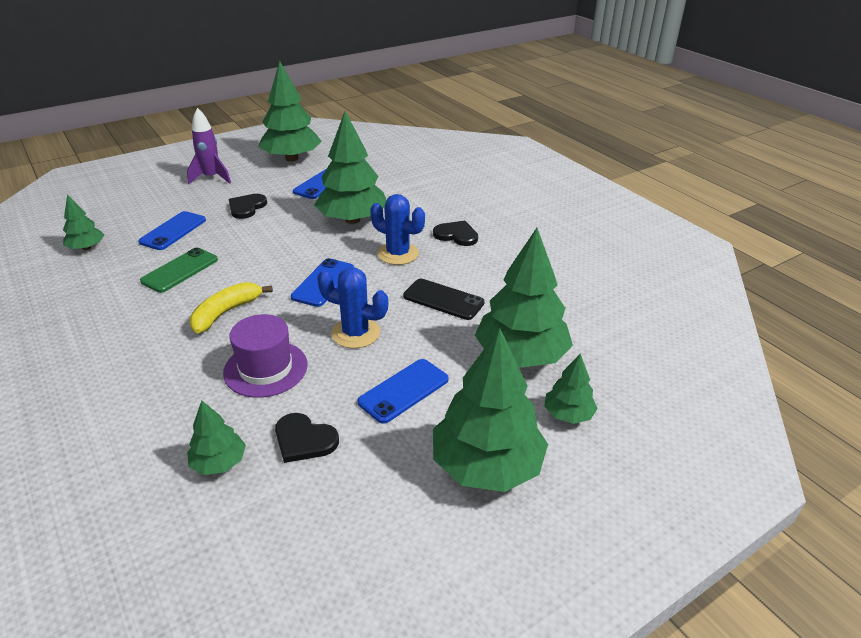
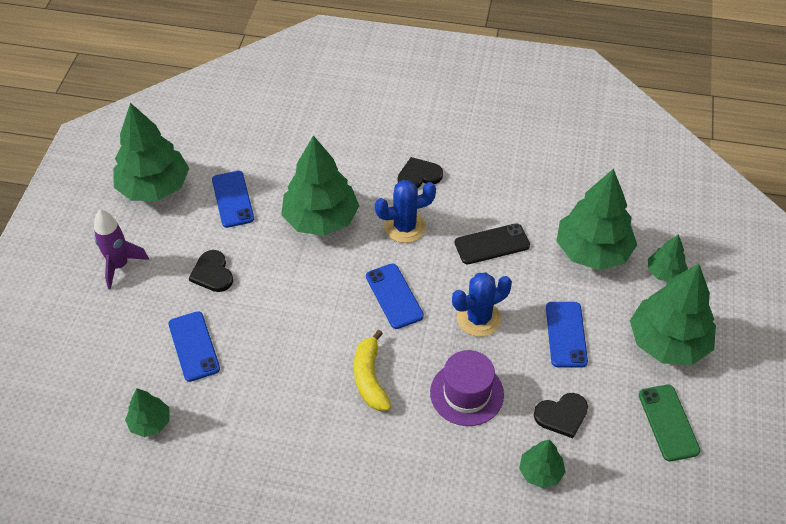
camera: 45 degrees left, 15 degrees up
green phone [140,248,218,293] -> green phone moved to [639,385,701,461]

